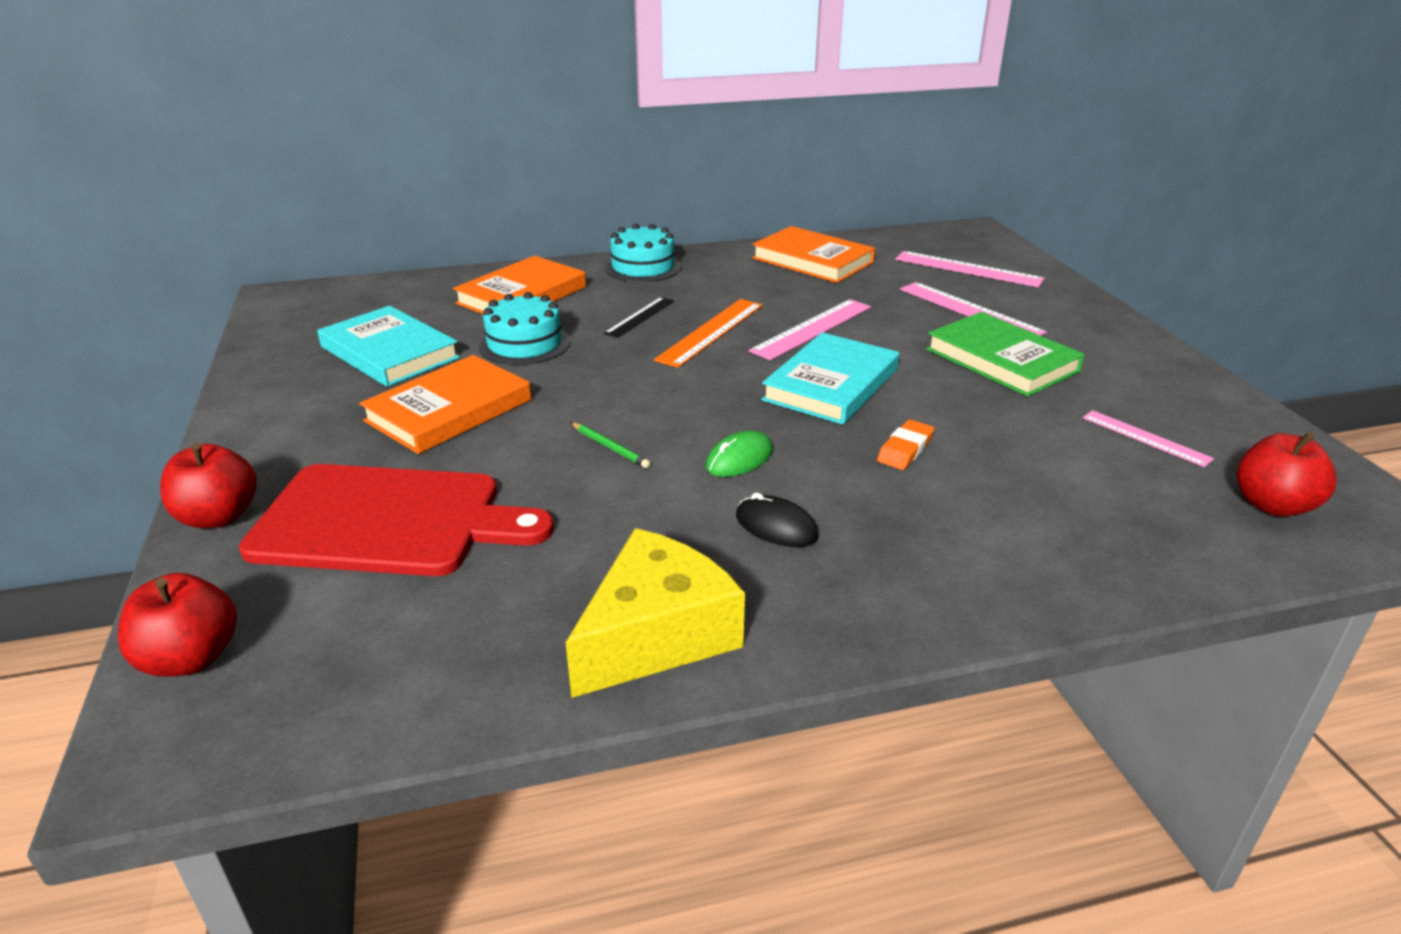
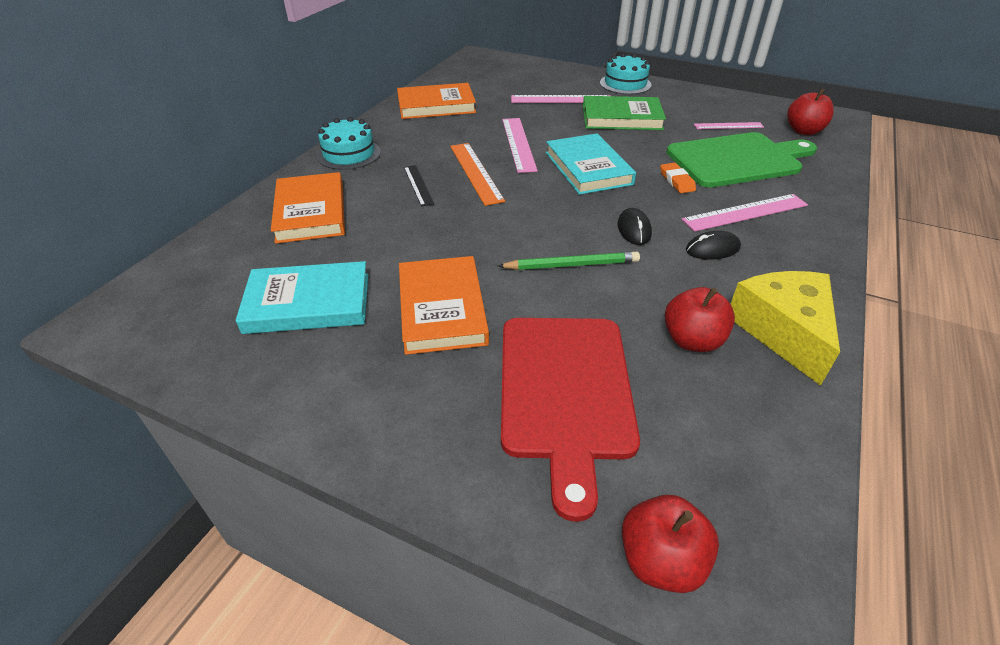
camera: 50 degrees left, 10 degrees up
red apple [160,443,257,528] -> red apple moved to [665,287,735,352]
red cutting board [239,464,554,576] -> red cutting board turned 135 degrees clockwise [501,318,640,522]
turquoise cake [479,292,570,365] -> turquoise cake moved to [600,53,652,94]
green pencil [571,422,651,468] -> green pencil [498,252,640,270], size x1.68
green mouse [705,430,773,477] -> black mouse [617,208,652,245]
pink ruler [895,251,1045,287] -> pink ruler moved to [681,194,808,232]
none -> green cutting board [666,132,817,188]

